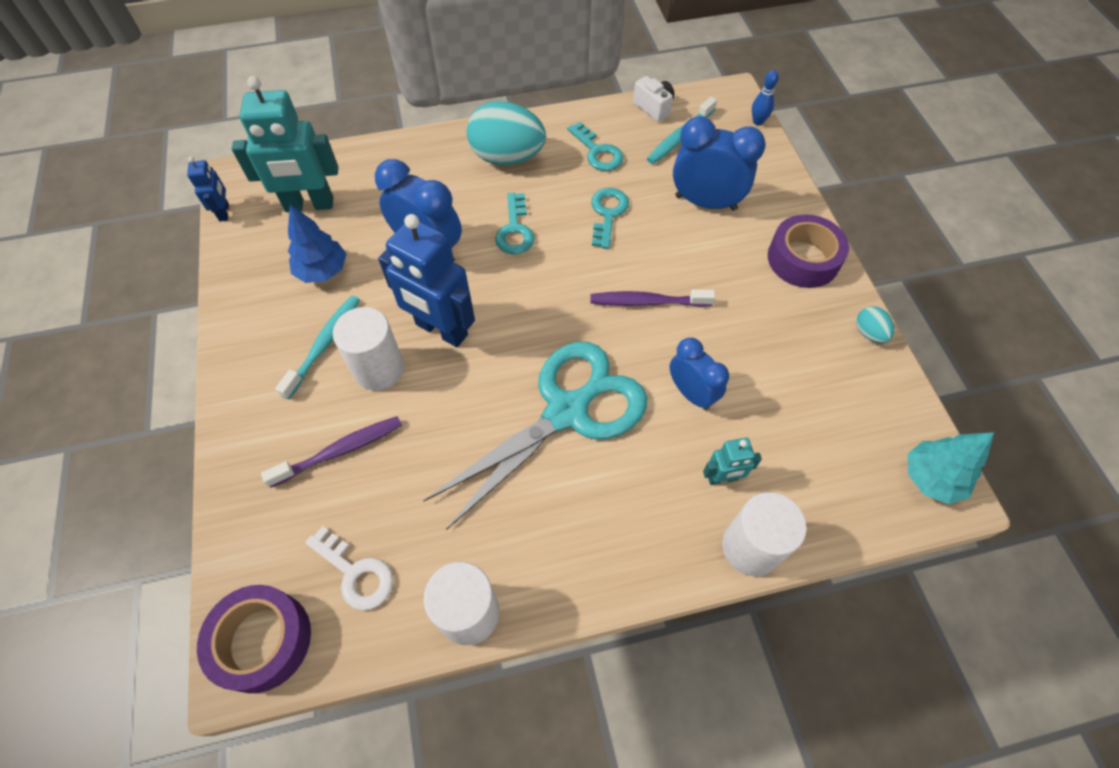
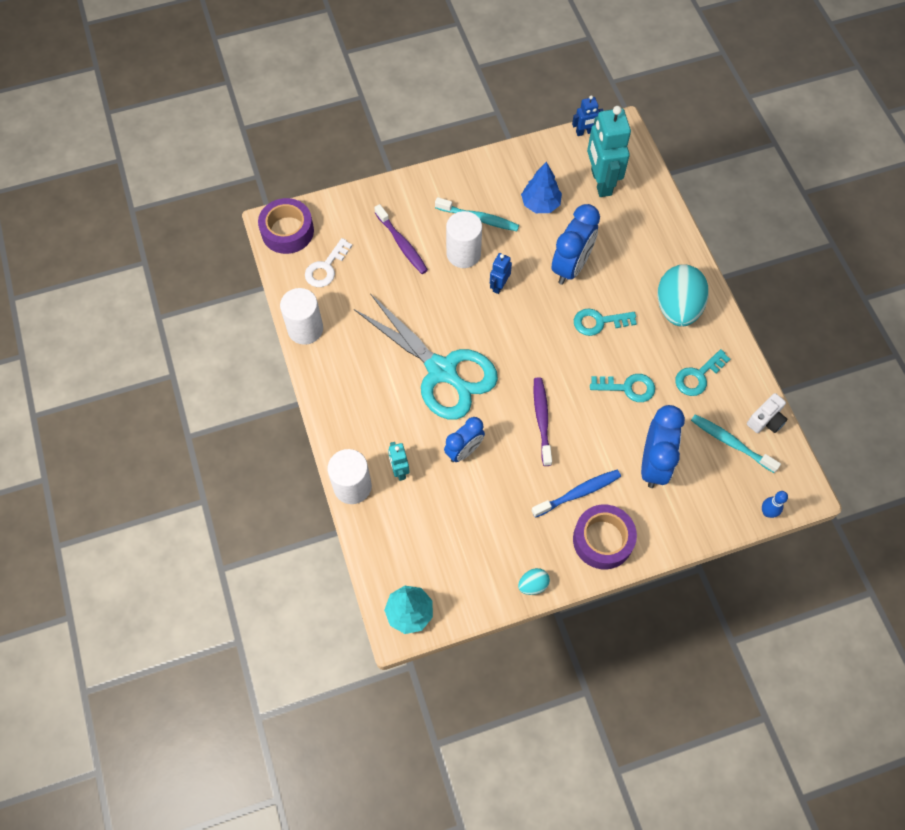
camera: 85 degrees right, 5 degrees up
blue robot [378,214,475,347] -> blue robot [490,253,512,294], size x0.49
none -> blue toothbrush [531,470,621,518]

